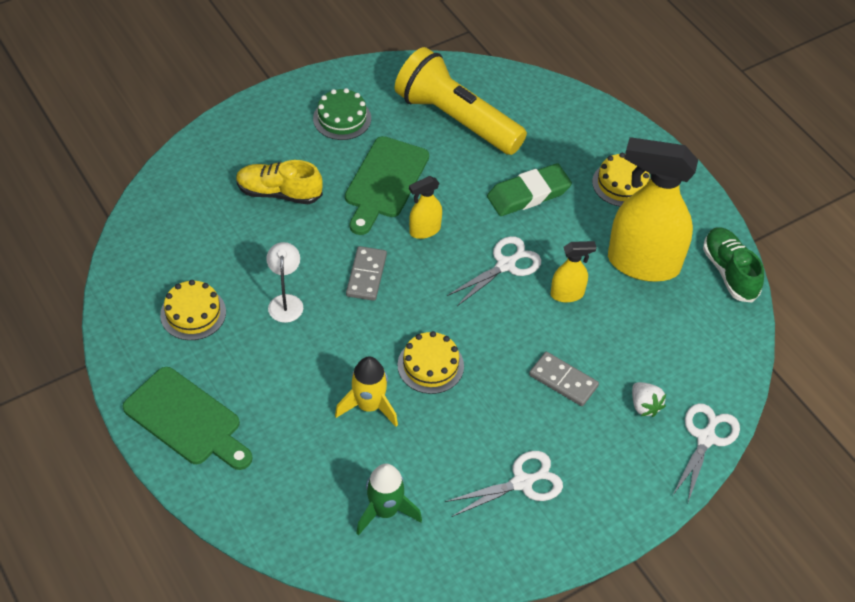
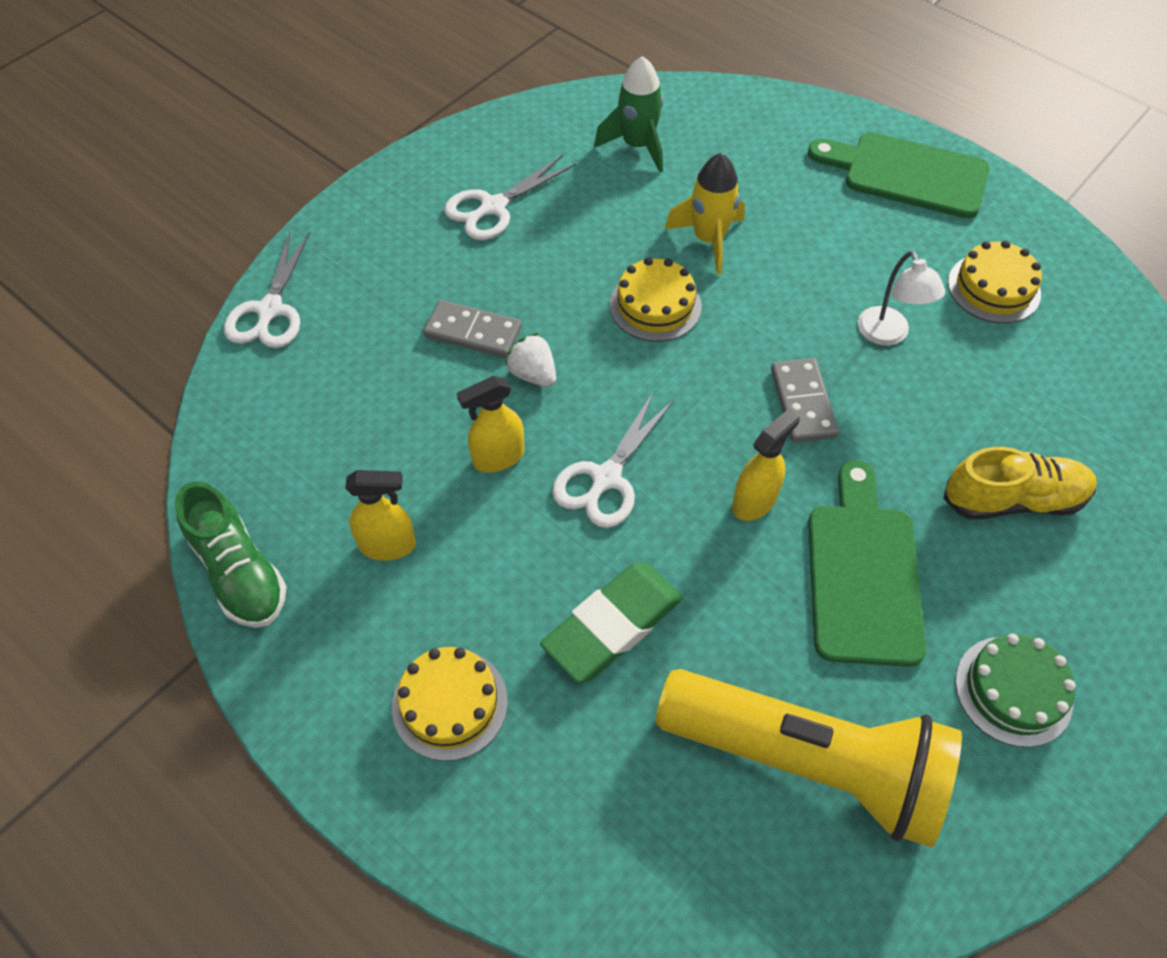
camera: 165 degrees right, 5 degrees up
yellow spray bottle [608,137,698,282] -> yellow spray bottle [345,470,416,561], size x0.46
white strawberry [632,382,666,417] -> white strawberry moved to [505,333,556,387]

